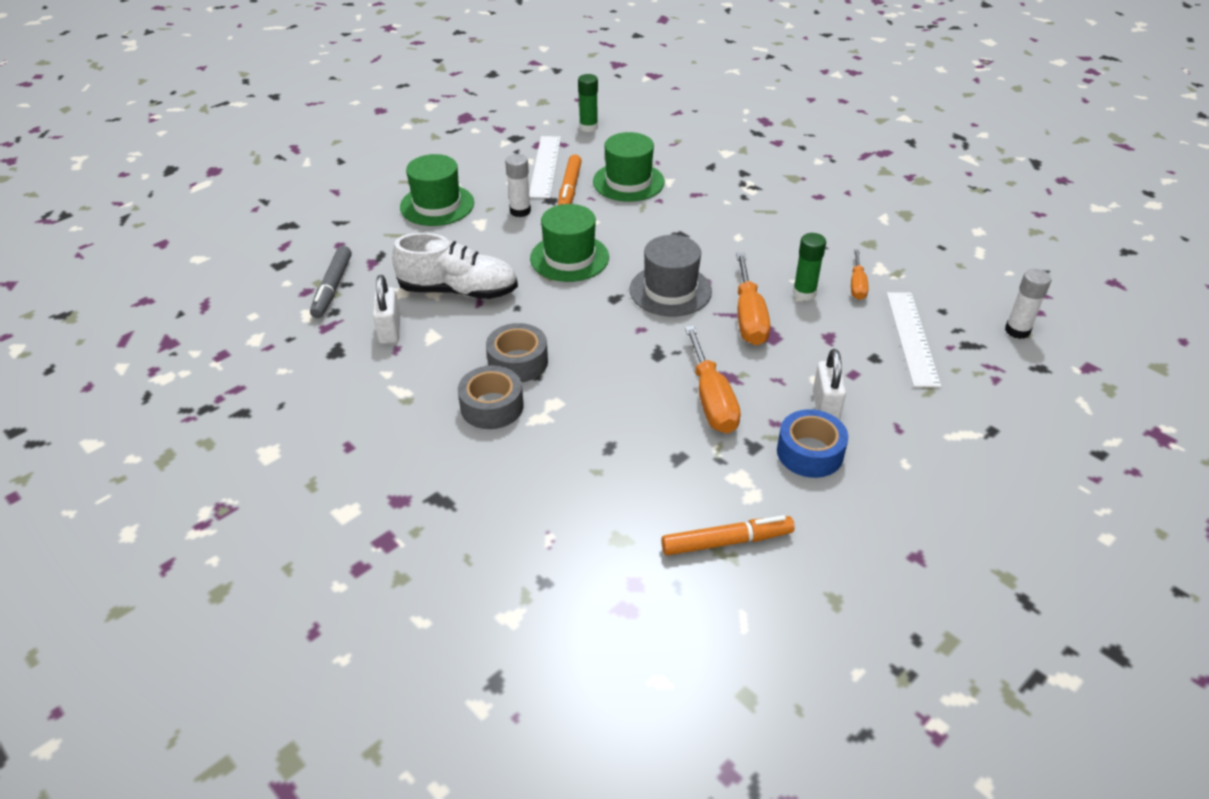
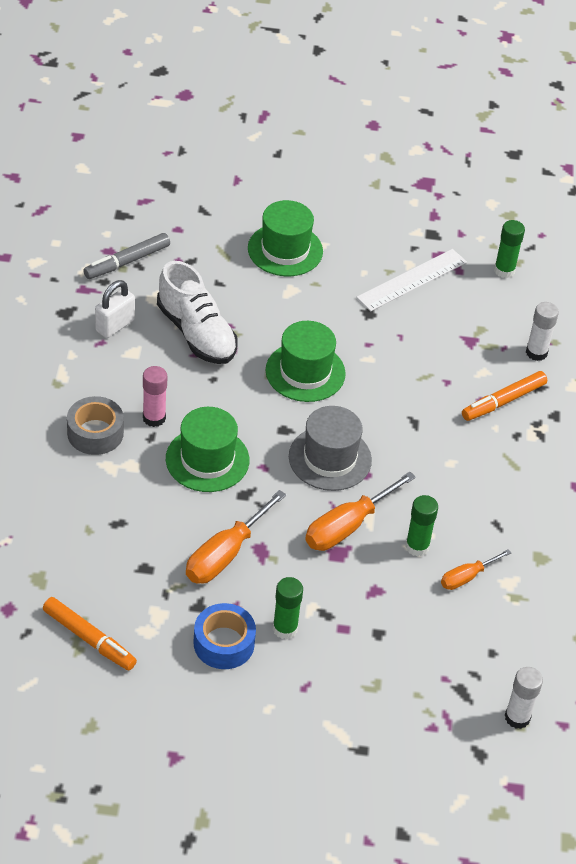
camera: 45 degrees right, 5 degrees up
grey tape [486,323,548,382] -> pink glue stick [143,366,167,427]
white glue stick [505,154,531,217] -> white glue stick moved to [526,302,559,361]
orange marker [558,155,582,205] -> orange marker moved to [462,371,547,421]
green hat [593,132,665,202] -> green hat moved to [166,407,249,492]
white padlock [813,349,846,420] -> green glue stick [273,577,303,640]
white ruler [887,292,941,388] -> none

